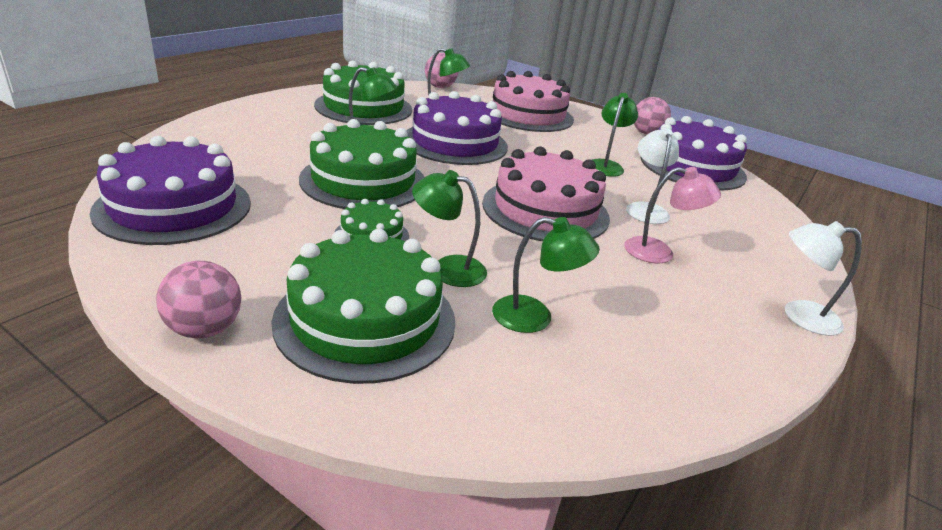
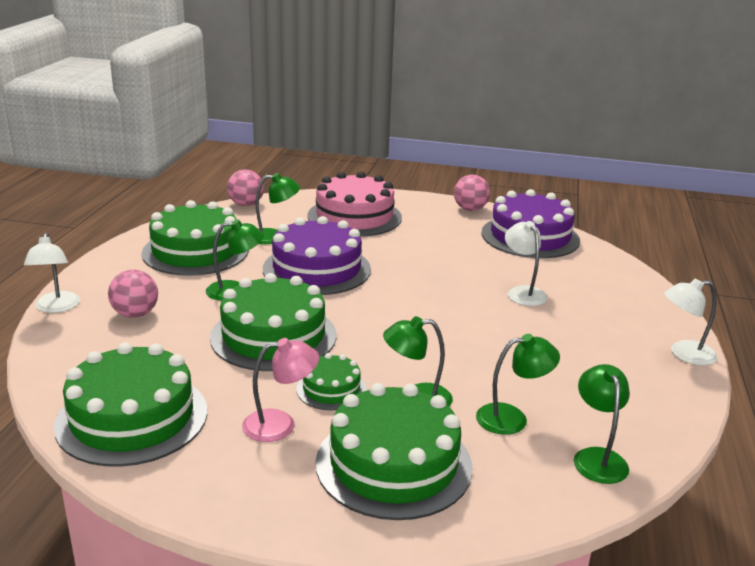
camera: 20 degrees left, 5 degrees down
purple cake [90,136,251,245] -> green cake [54,342,207,467]
pink ball [156,261,242,338] -> pink ball moved to [108,270,158,318]
pink cake [482,146,610,241] -> none
green lamp [592,93,638,177] -> green lamp moved to [574,364,630,484]
pink lamp [624,167,721,264] -> pink lamp moved to [242,338,319,442]
none -> white lamp [24,233,80,313]

